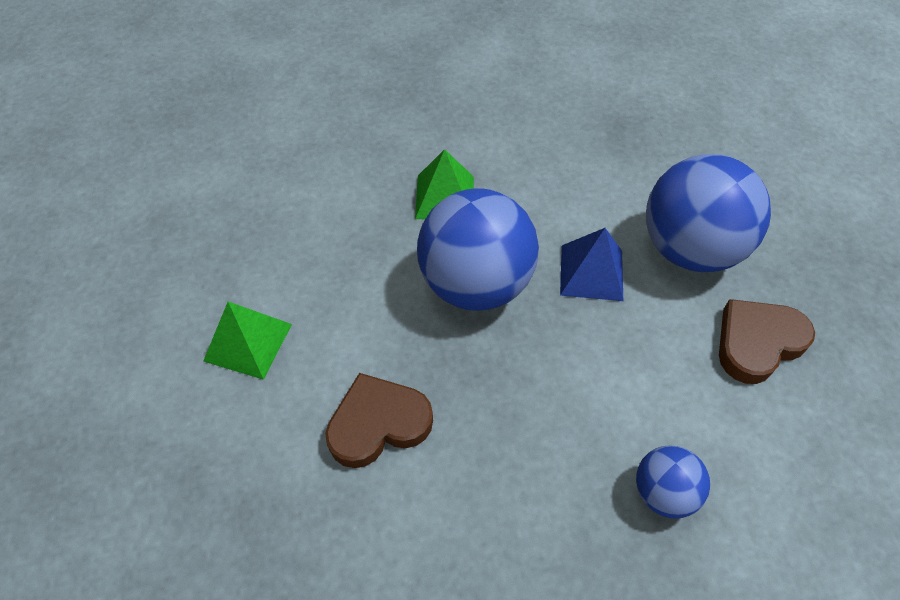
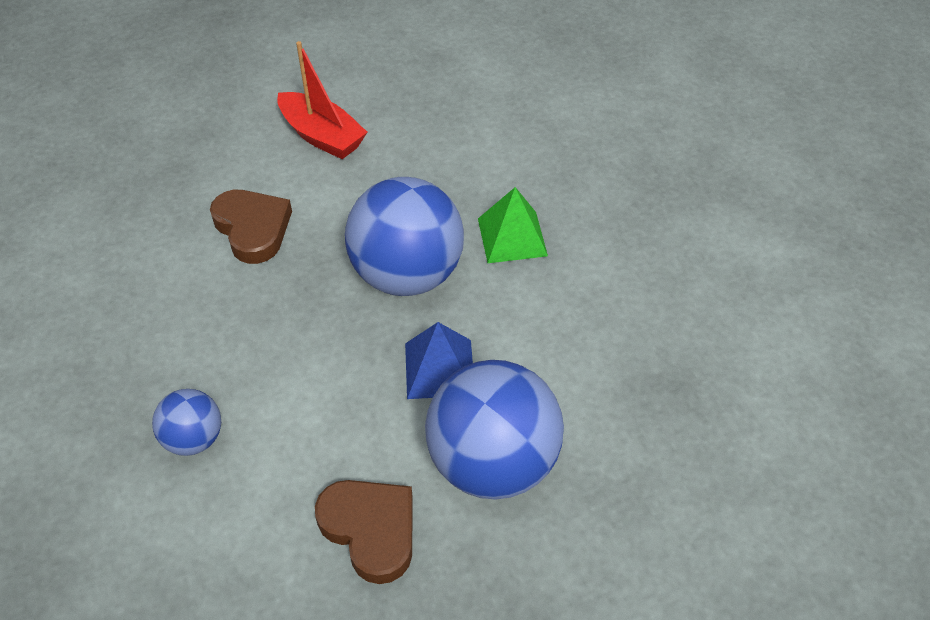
camera: 80 degrees right, 5 degrees down
green pyramid [203,301,292,380] -> red boat [277,41,367,159]

